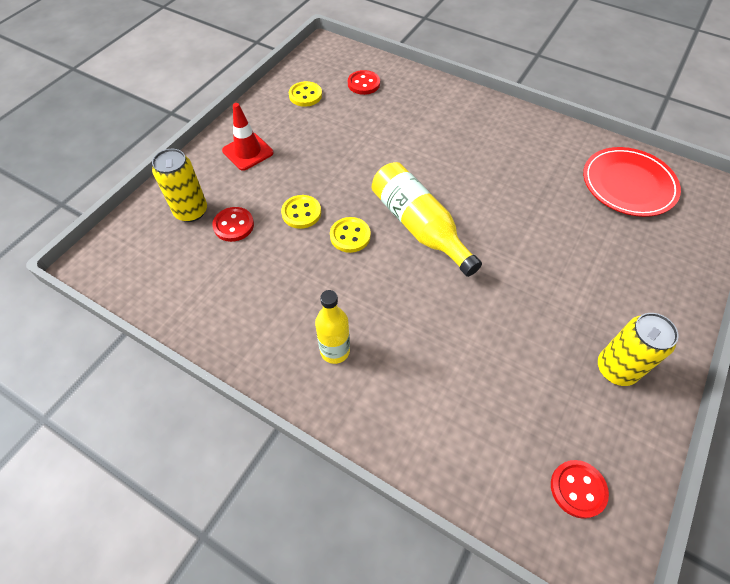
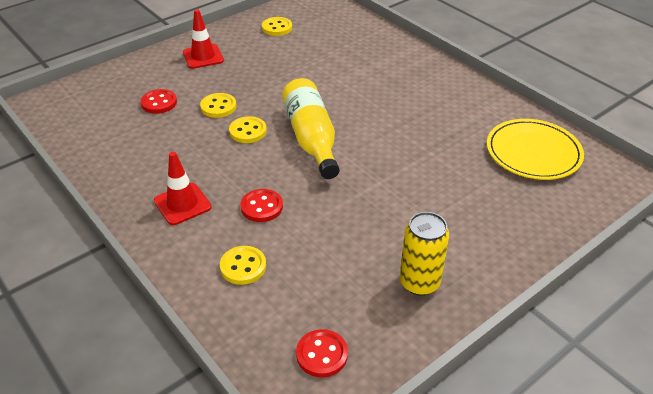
camera: 20 degrees right, 15 degrees down
yellow can [152,149,207,222] -> none
yellow bottle [315,290,350,364] -> red traffic cone [154,152,212,225]
red button [348,70,380,95] -> red button moved to [240,189,283,222]
red plate [583,147,681,217] -> yellow plate [487,119,584,180]
none -> yellow button [220,246,266,285]

